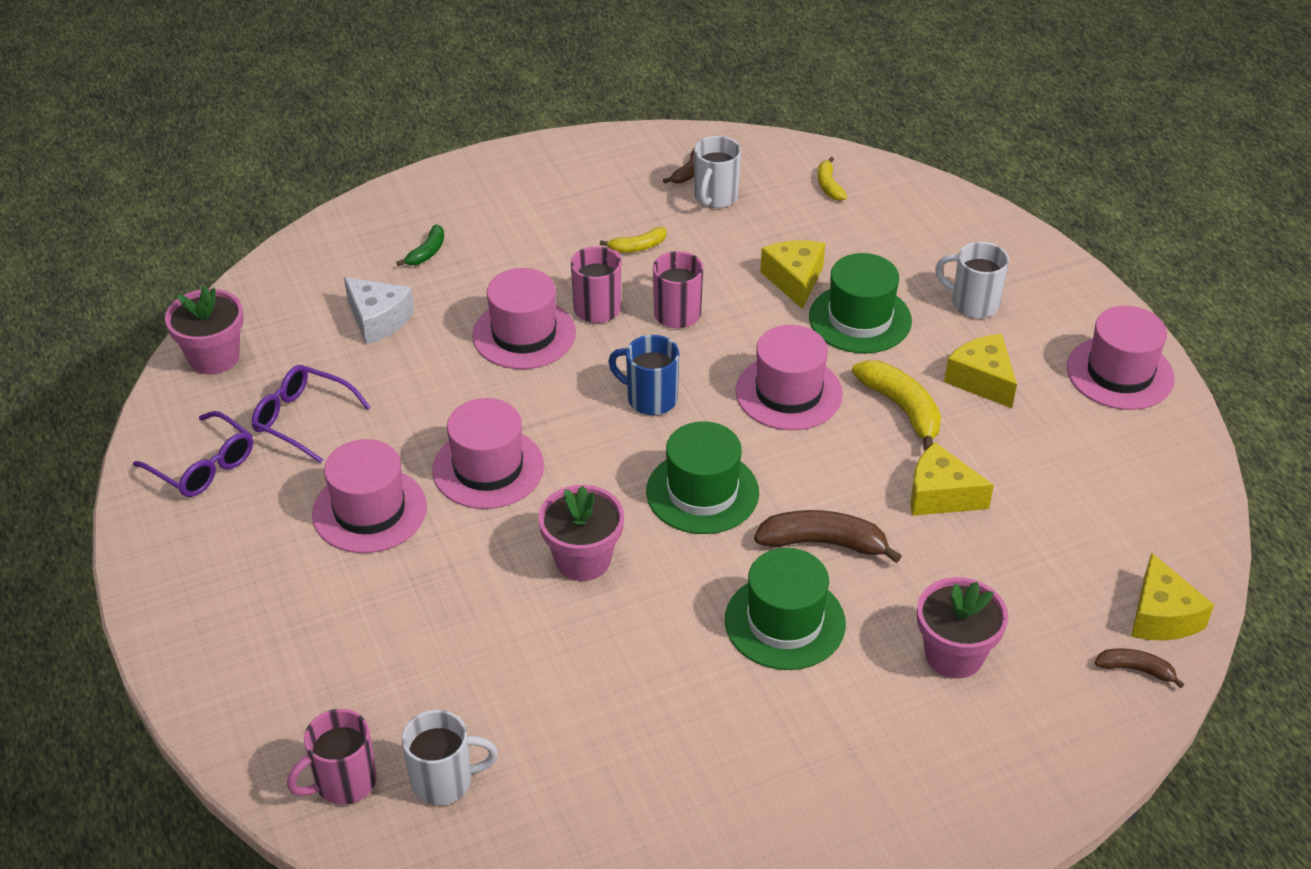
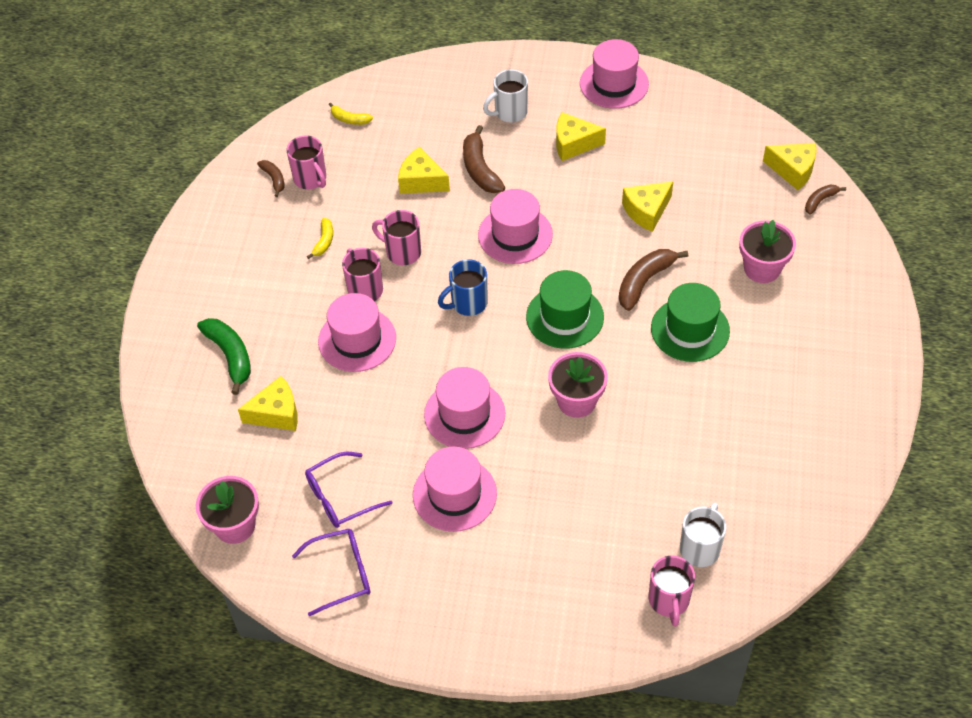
camera: 55 degrees left, 10 degrees up
white cheese [344,277,414,345] -> yellow cheese [238,376,298,431]
green banana [397,225,444,266] -> green banana [197,318,251,395], size x1.76
white mug [694,136,741,208] -> pink mug [287,135,326,189]
green hat [809,253,912,353] -> brown banana [463,125,505,193]
yellow banana [852,360,941,450] -> none

